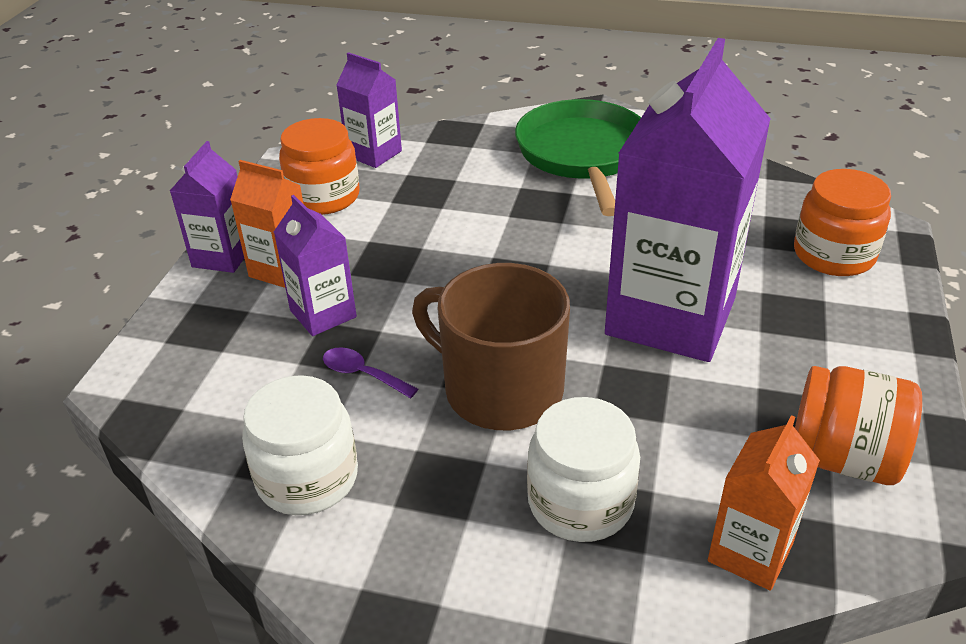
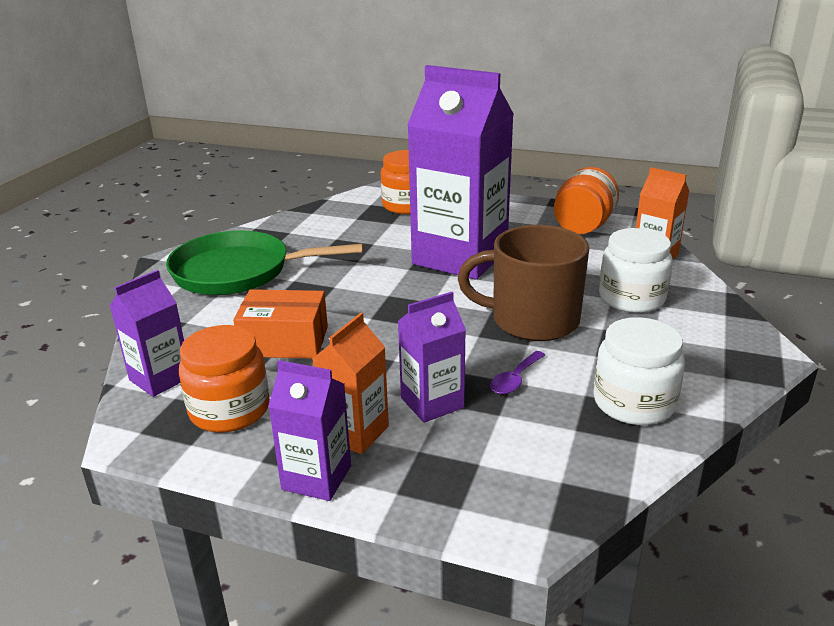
camera: 85 degrees left, 10 degrees down
brown mug [412,263,570,430] -> brown mug turned 60 degrees clockwise [458,225,589,341]
none -> orange box [233,289,328,359]

